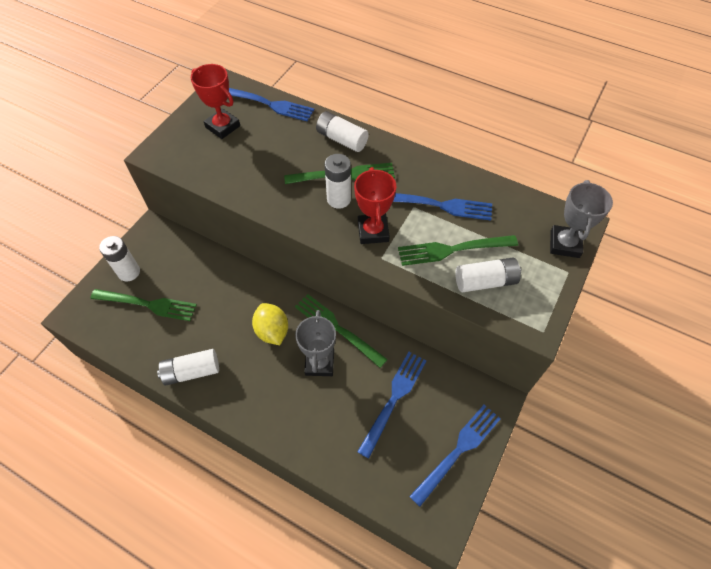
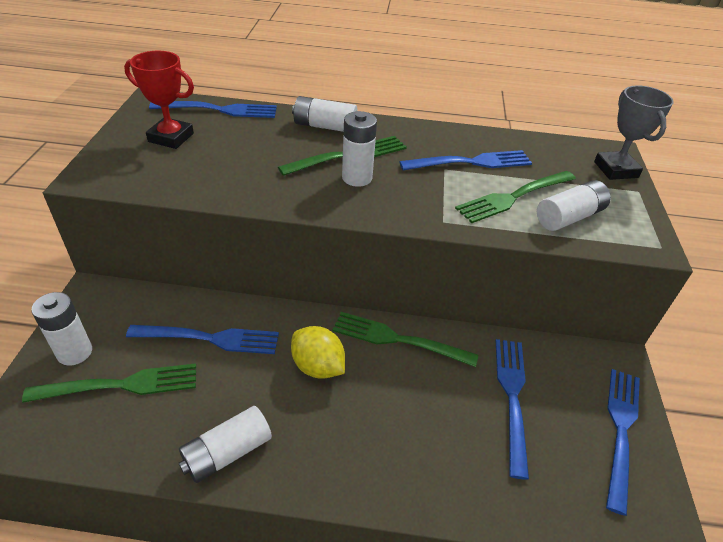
camera: 25 degrees left, 15 degrees down
grey trophy [295,310,336,376] -> none
red trophy [354,167,396,244] -> none
none -> blue fork [126,325,279,354]

